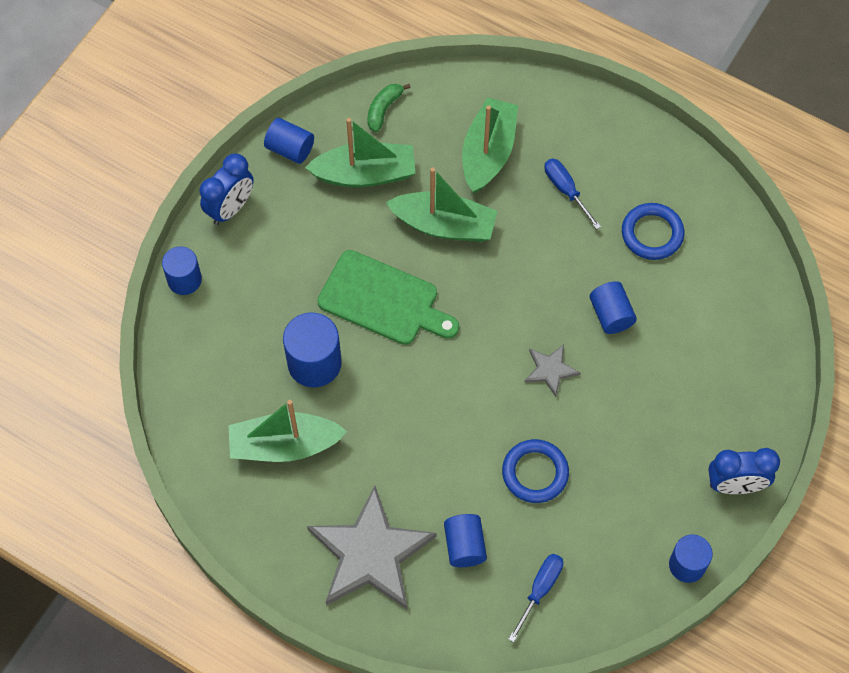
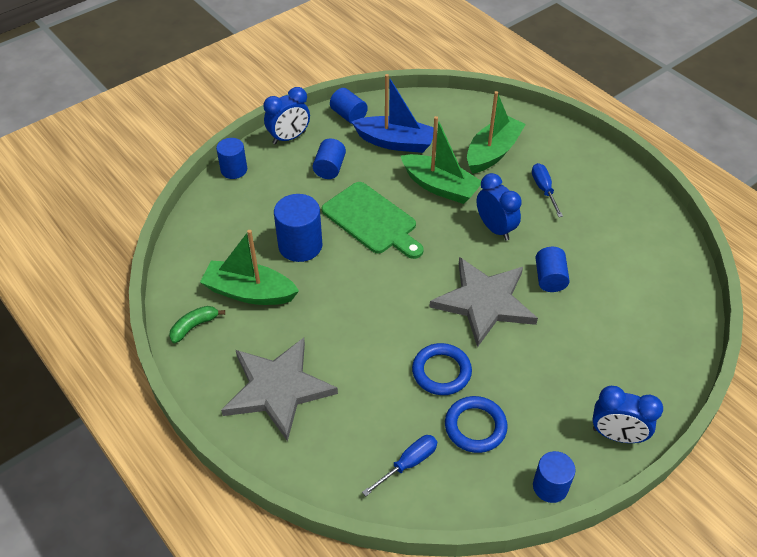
camera: 20 degrees right, 15 degrees down
green boat [305,118,416,187] -> blue boat [351,74,434,153]
green banana [367,84,411,132] -> green banana moved to [169,306,225,343]
blue cylinder [444,514,487,567] -> blue cylinder moved to [313,139,346,179]
grey star [524,344,581,397] -> grey star [429,257,538,348], size x2.18
blue ring [622,203,684,260] -> blue ring moved to [445,396,508,453]
none -> blue clock [477,173,522,241]

